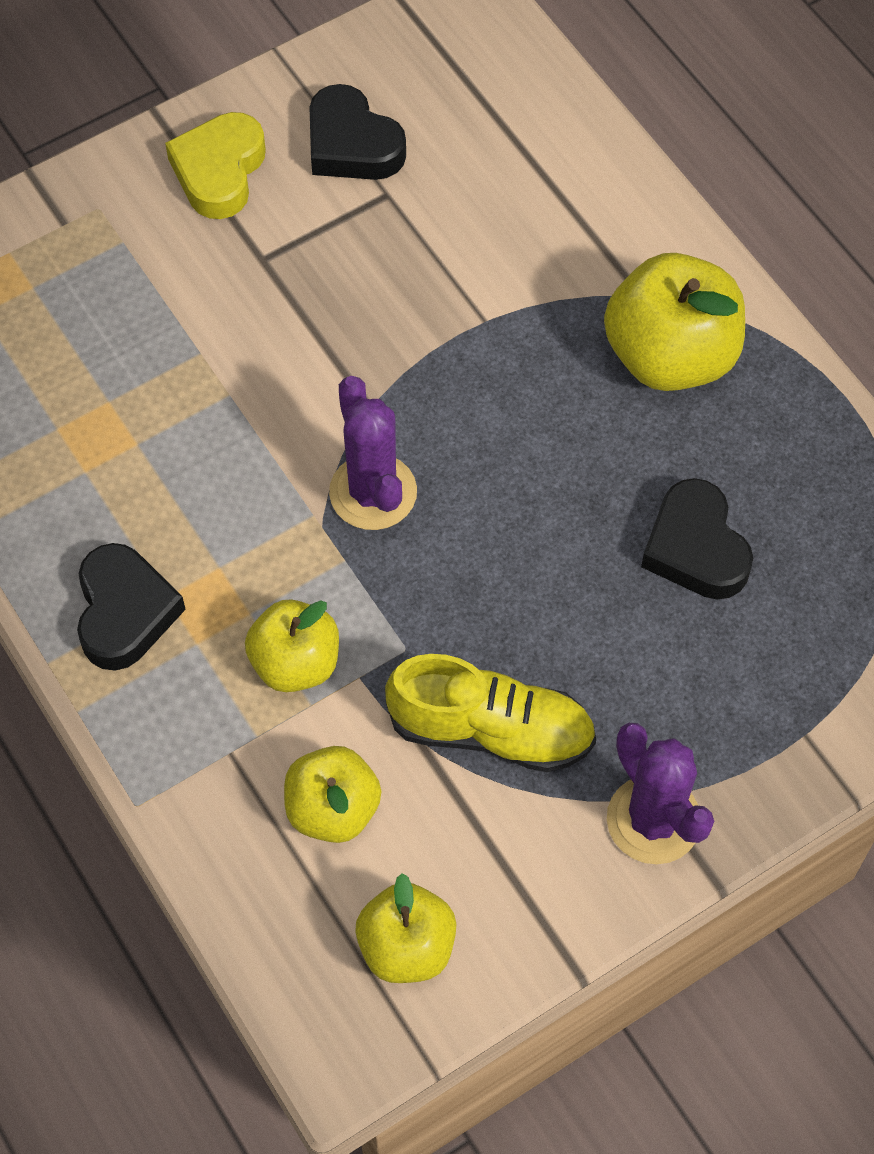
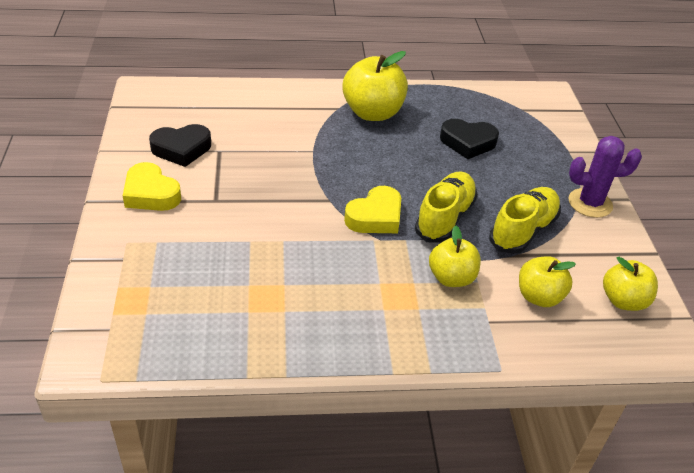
camera: 65 degrees left, 20 degrees down
black heart [77,543,186,671] -> none
purple cactus [329,376,417,530] -> yellow heart [344,186,401,233]
none -> yellow shoe [415,171,478,243]

